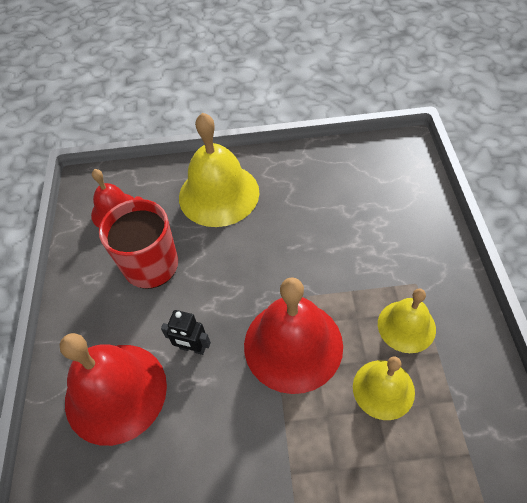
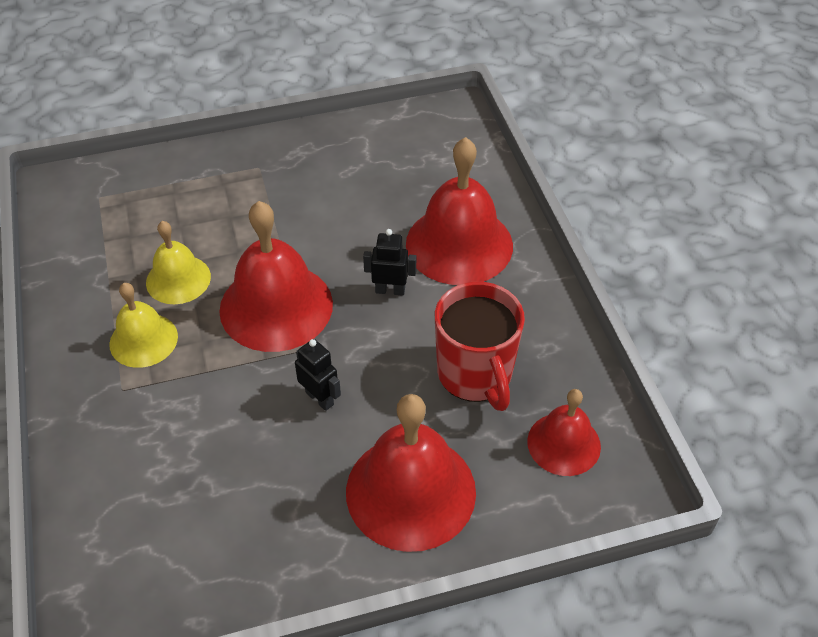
camera: 165 degrees right, 5 degrees down
yellow bell [179,112,259,227] -> red bell [346,394,476,552]
none -> black robot [295,339,341,411]

